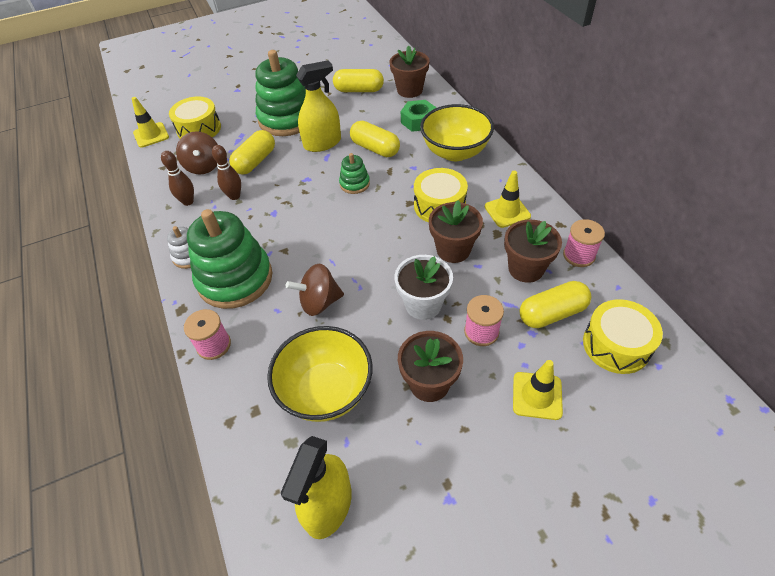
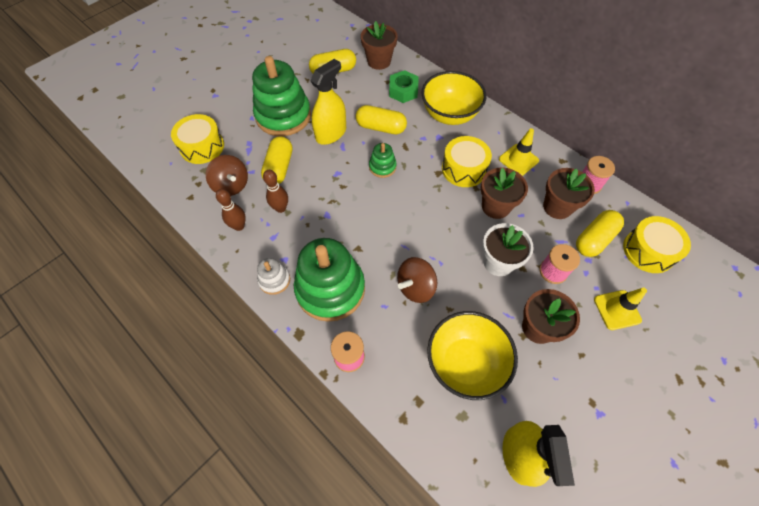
camera: 25 degrees left, 10 degrees up
yellow traffic cone [132,97,169,148] -> none

